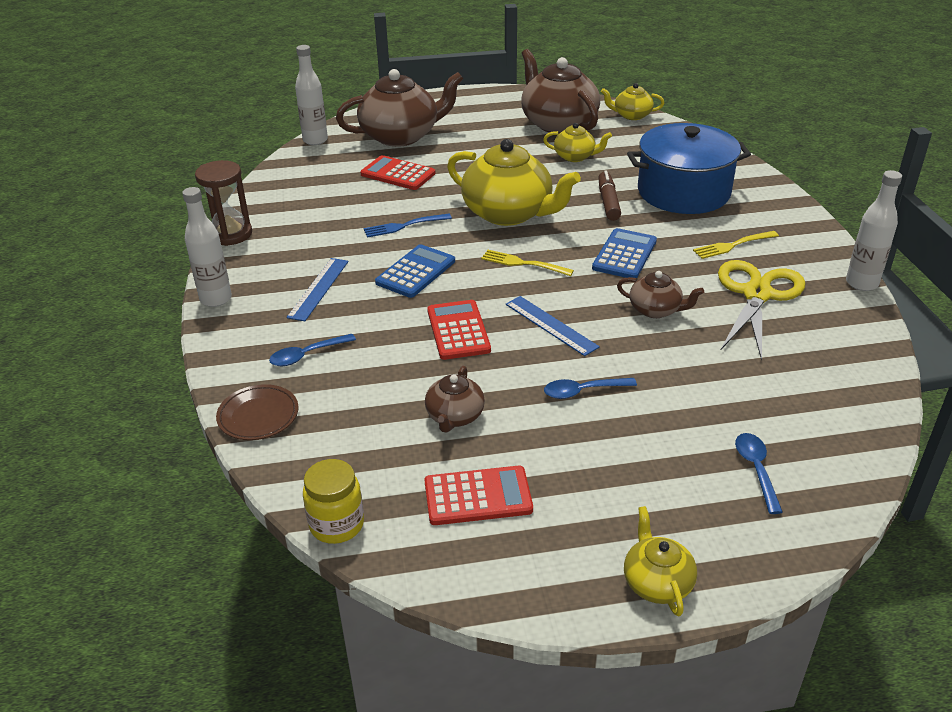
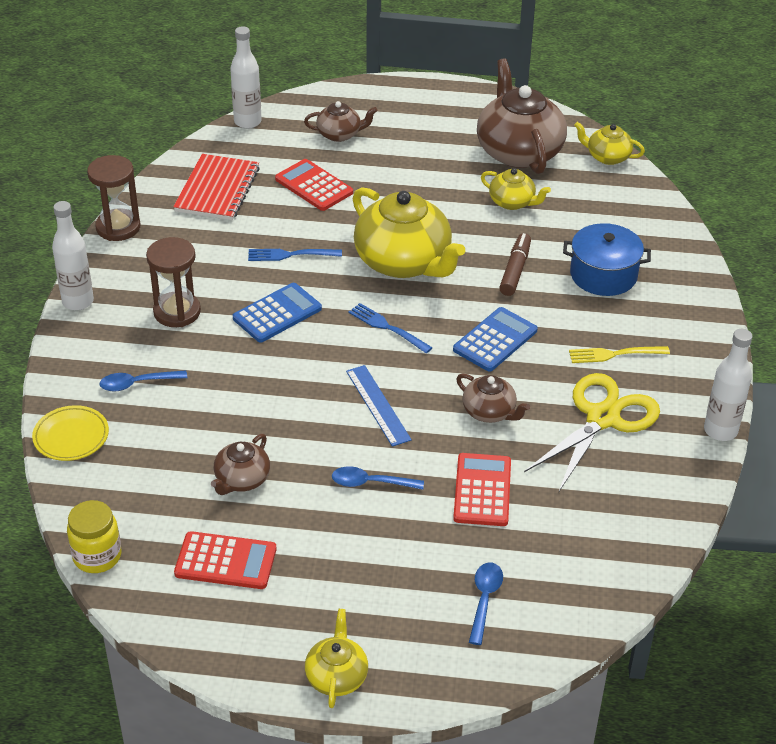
camera: 15 degrees right, 5 degrees up
brown plate [216,384,299,440] -> yellow plate [32,405,109,461]
blue ruler [286,258,349,321] -> brown hourglass [146,237,201,327]
brown teapot [336,69,463,147] -> brown teapot [304,101,378,142], size x0.50
red calculator [427,300,491,360] -> red calculator moved to [453,453,511,526]
yellow fork [481,250,574,276] -> blue fork [348,303,433,353]
blue pot [627,123,751,214] -> blue pot [563,223,651,296], size x0.66
none -> red notebook [173,154,260,220]

